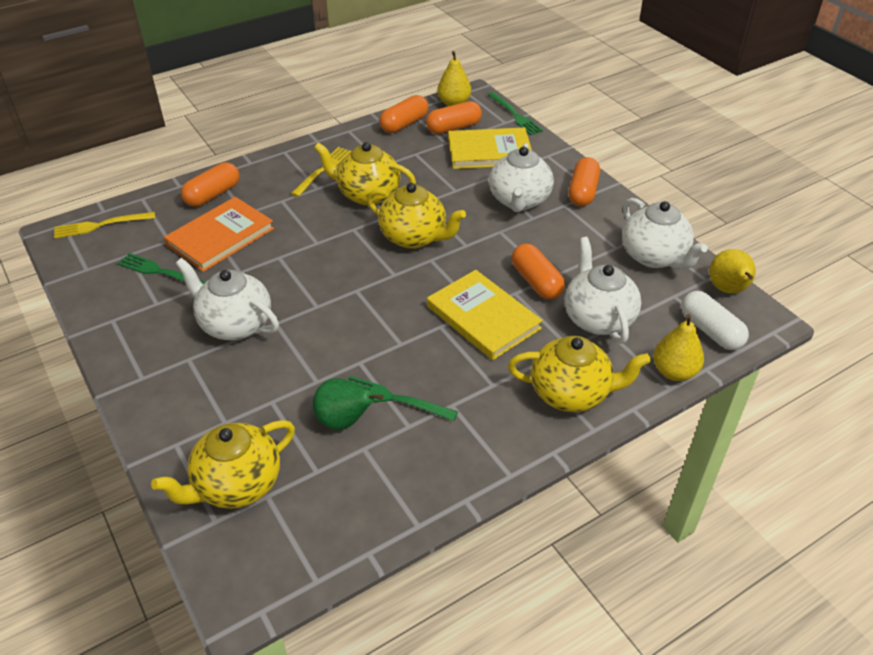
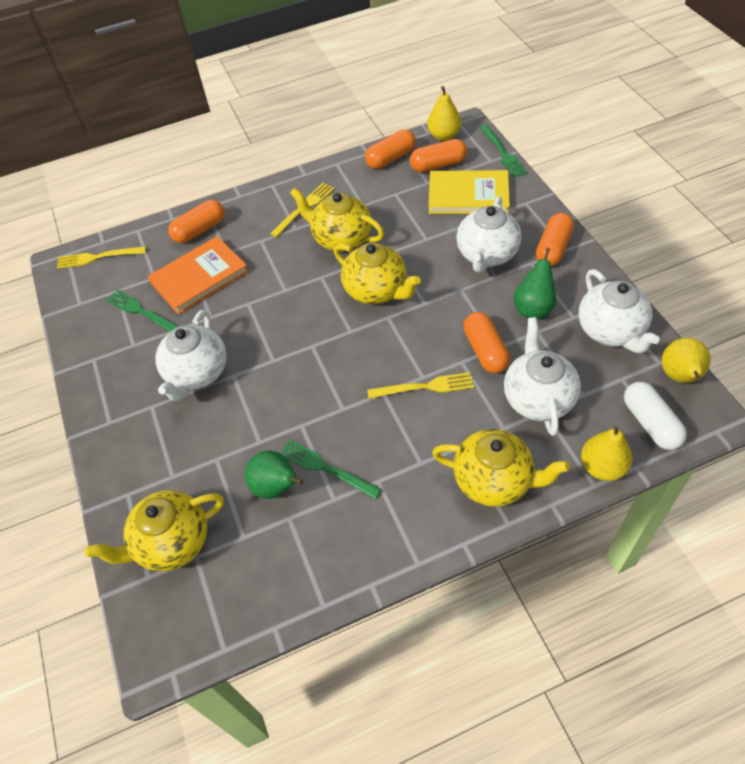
camera: 15 degrees right, 10 degrees up
white teapot [175,258,279,340] -> white teapot turned 120 degrees counterclockwise [155,310,227,401]
yellow book [427,270,543,360] -> yellow fork [367,372,474,399]
none -> green pear [514,248,556,319]

